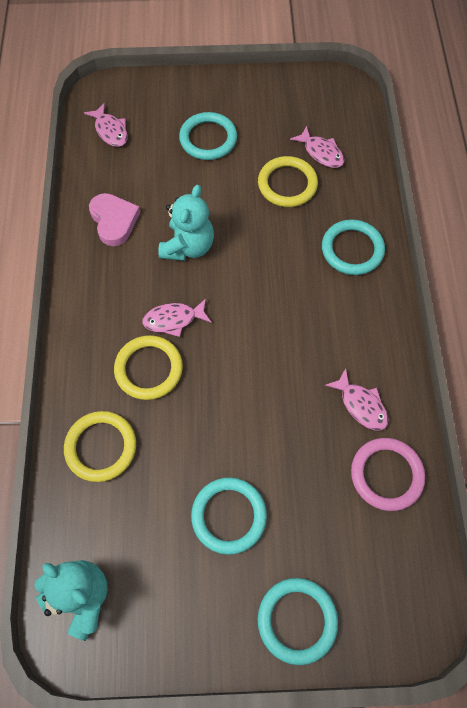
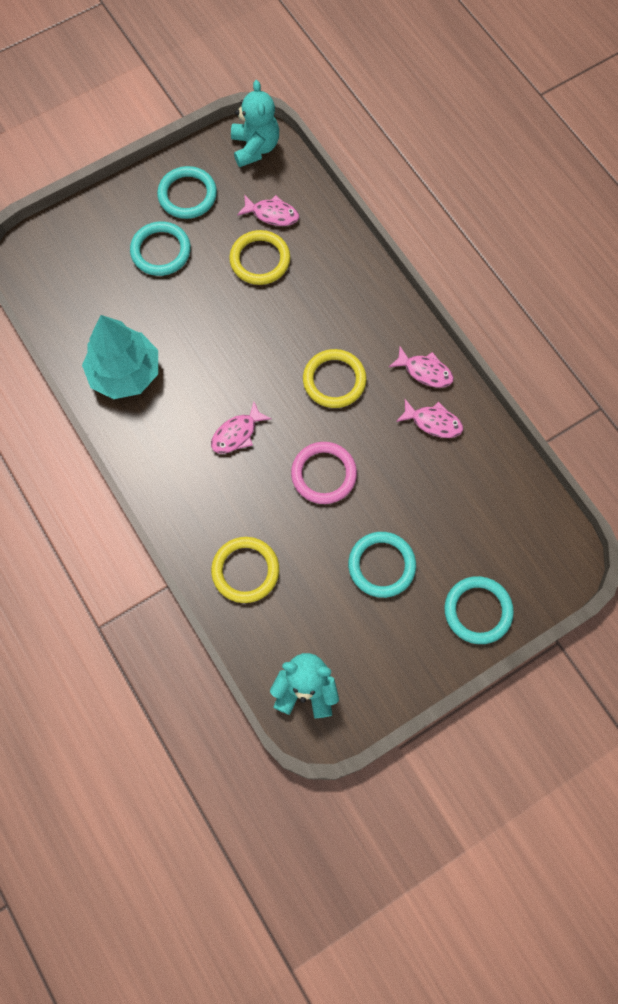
camera: 30 degrees left, 5 degrees up
pink fish [84,103,128,147] -> pink fish moved to [389,347,454,388]
pink heart [89,193,140,246] -> turquoise tree [82,315,158,399]
yellow ring [114,335,183,400] -> yellow ring moved to [303,349,367,408]
turquoise teddy bear [158,185,214,261] -> turquoise teddy bear moved to [231,80,279,167]
turquoise ring [322,219,385,275] -> turquoise ring moved to [157,166,217,219]
pink ring [351,438,425,511] -> pink ring moved to [291,442,357,504]

